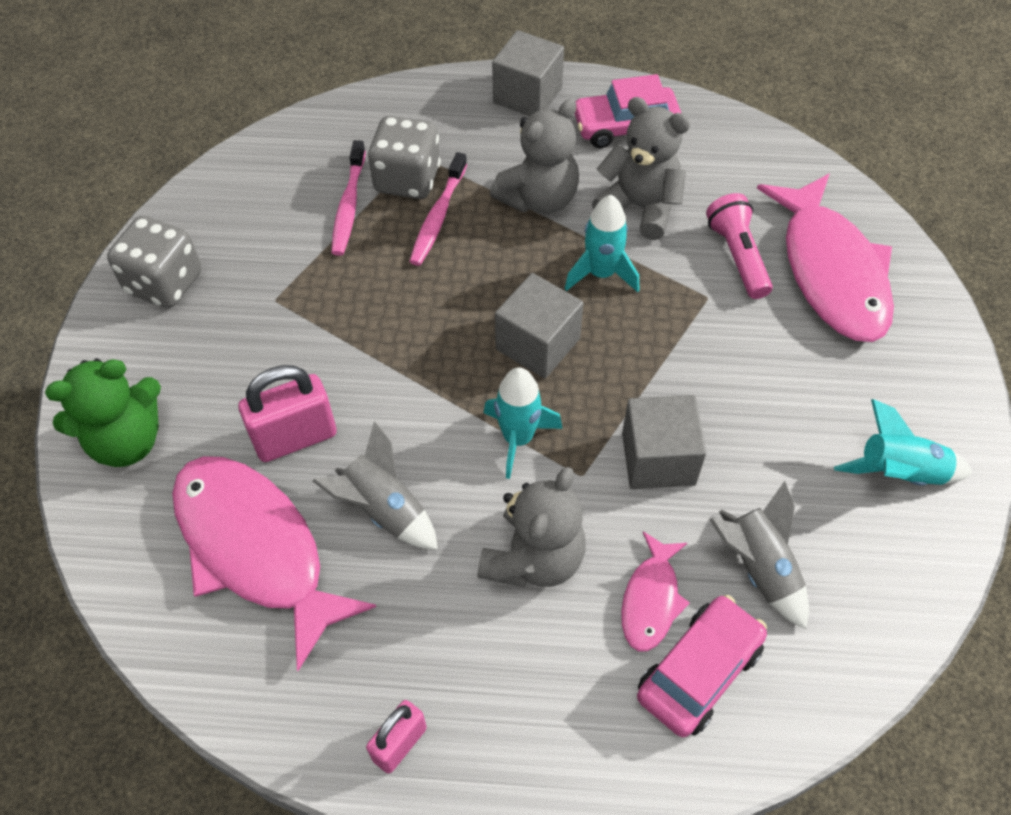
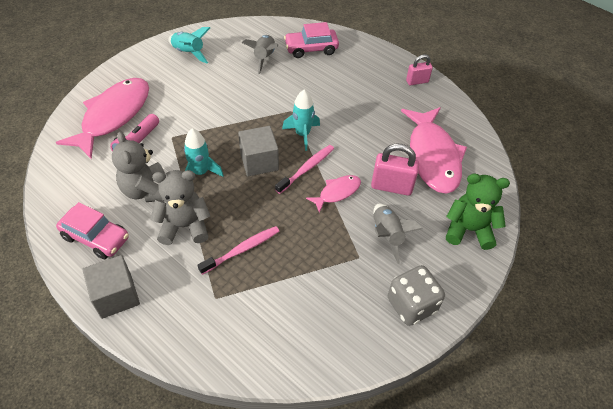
camera: 145 degrees left, 5 degrees down
grey rocket [312,421,438,550] -> grey rocket moved to [373,203,423,264]
pink toothbrush [332,140,366,256] -> pink toothbrush moved to [275,145,334,194]
grey dice [368,116,441,199] -> none
grey teddy bear [477,467,586,588] -> none
pink fish [621,531,690,651] -> pink fish moved to [306,175,361,213]
grey cube [622,395,707,489] -> none

